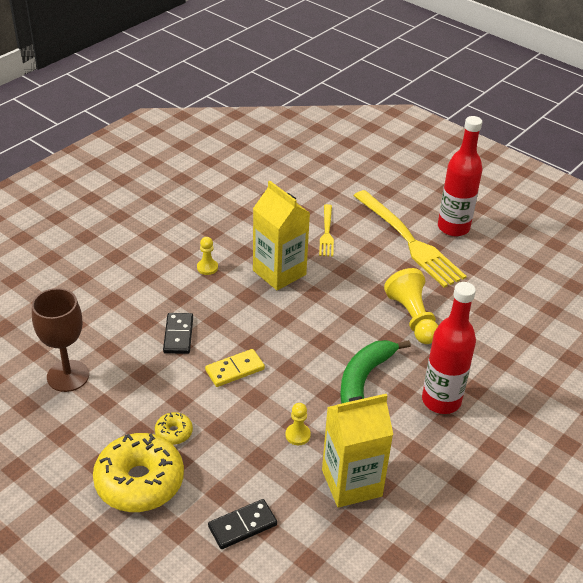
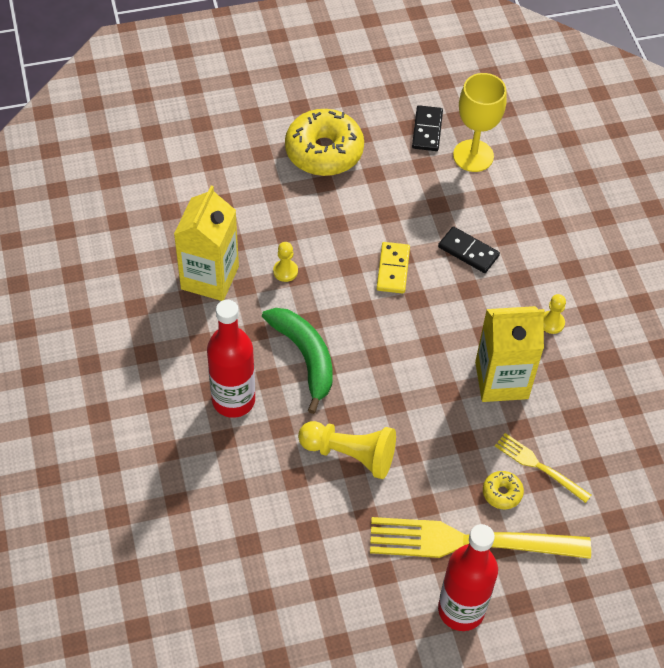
camera: 125 degrees right, 15 degrees up
brown goblet [32,288,89,392] -> yellow goblet [453,73,507,172]
yellow donut [155,412,193,445] -> yellow donut moved to [483,471,524,509]
black domino [208,499,277,549] -> black domino moved to [412,105,443,151]

